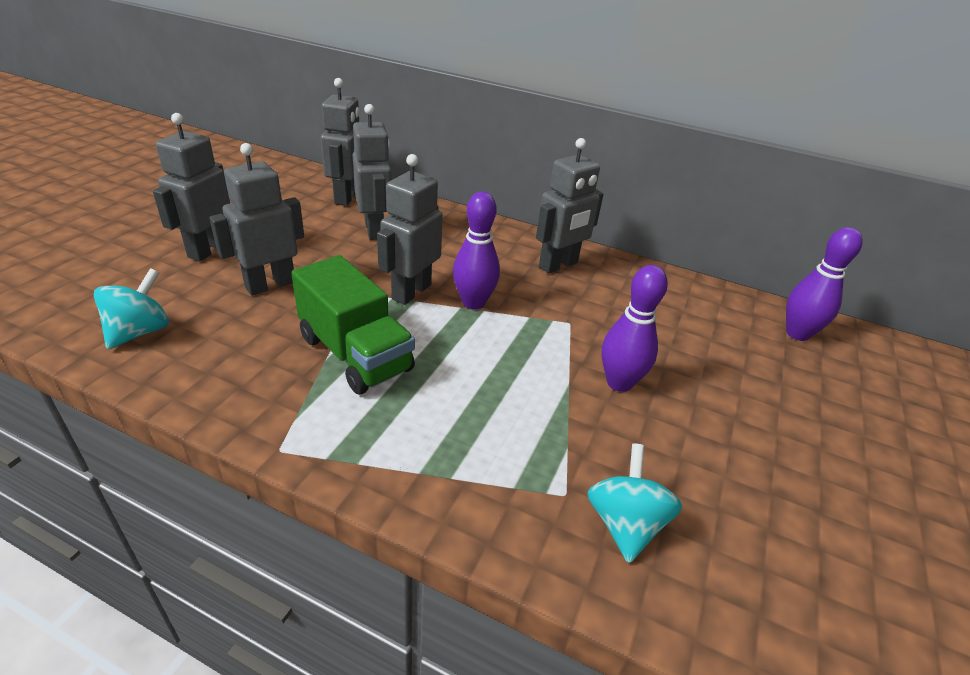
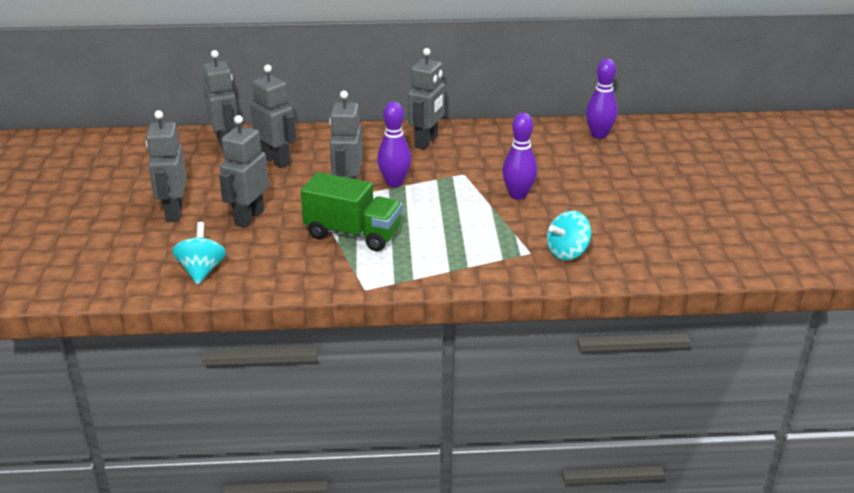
camera: 25 degrees left, 5 degrees down
turquoise spinning top [587,444,682,563] -> turquoise spinning top turned 105 degrees counterclockwise [547,211,591,260]

